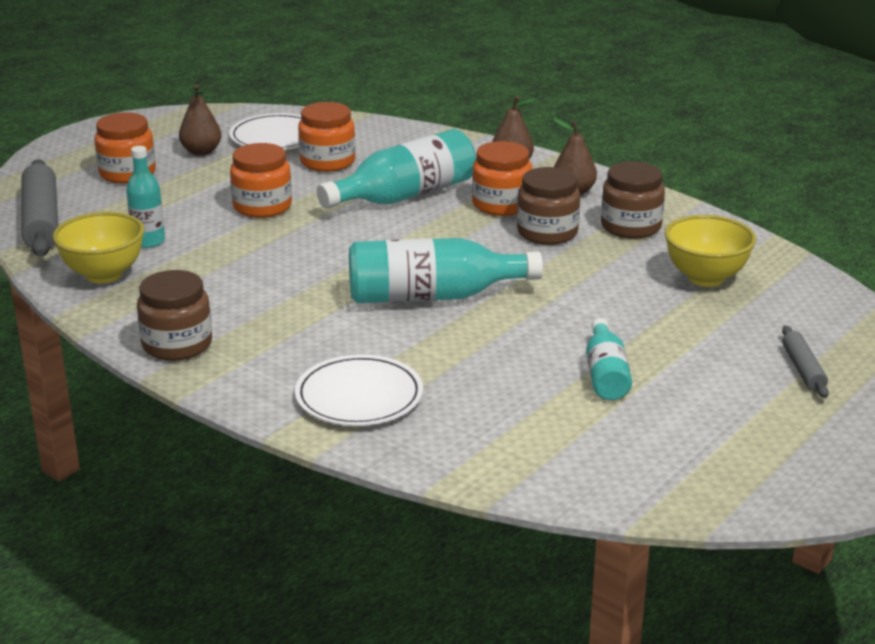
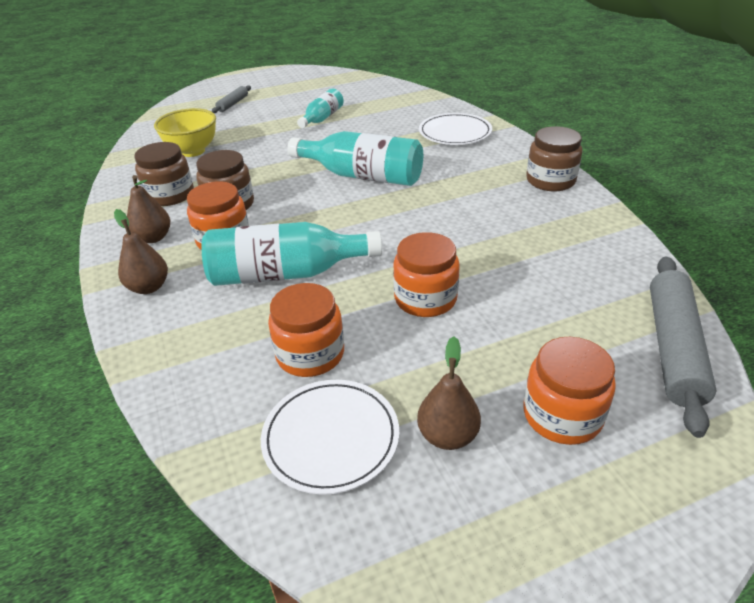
camera: 150 degrees left, 10 degrees up
yellow bowl [53,212,145,283] -> none
turquoise bottle [126,146,165,248] -> none

